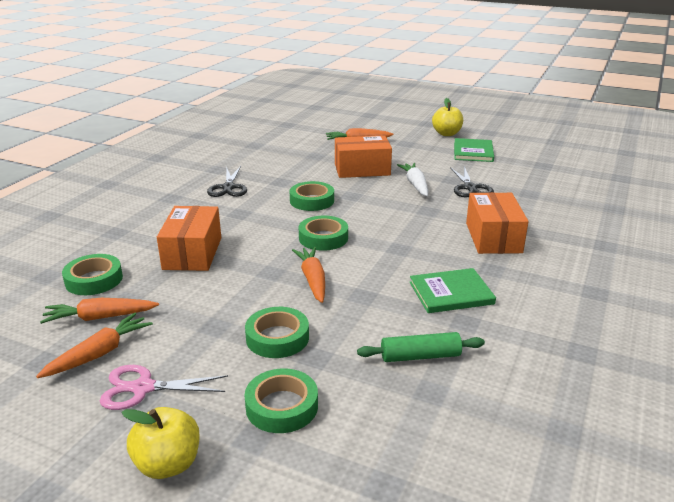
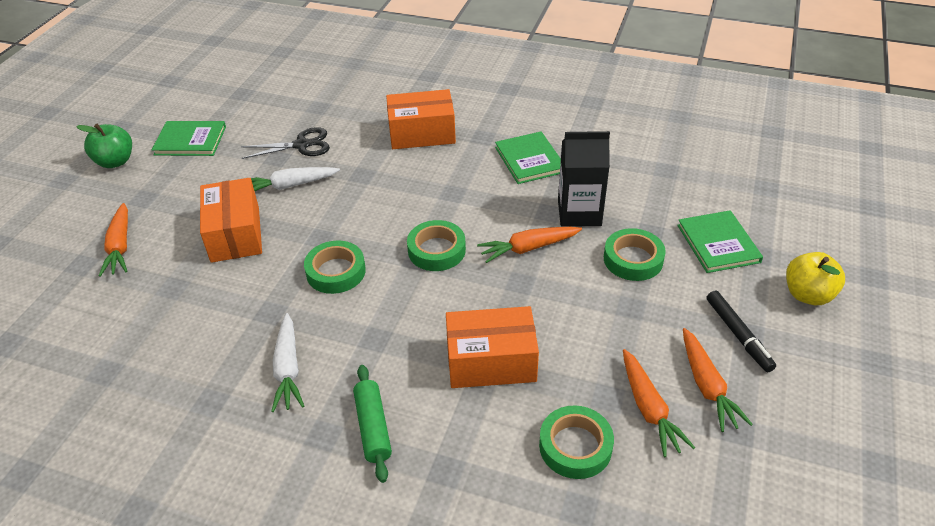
camera: 95 degrees left, 15 degrees up
orange carrot [36,313,153,378] -> orange carrot turned 135 degrees counterclockwise [683,328,753,432]
pink scissors [100,365,228,410] -> black marker [707,290,776,372]
black scissors [207,166,247,197] -> white carrot [271,313,304,412]
green tape [244,368,318,433] -> green book [677,210,763,273]
green rolling pin [357,332,485,362] -> green rolling pin moved to [353,365,392,483]
yellow apple [432,98,463,136] -> green apple [76,124,132,168]
none -> black carton [558,131,610,227]

